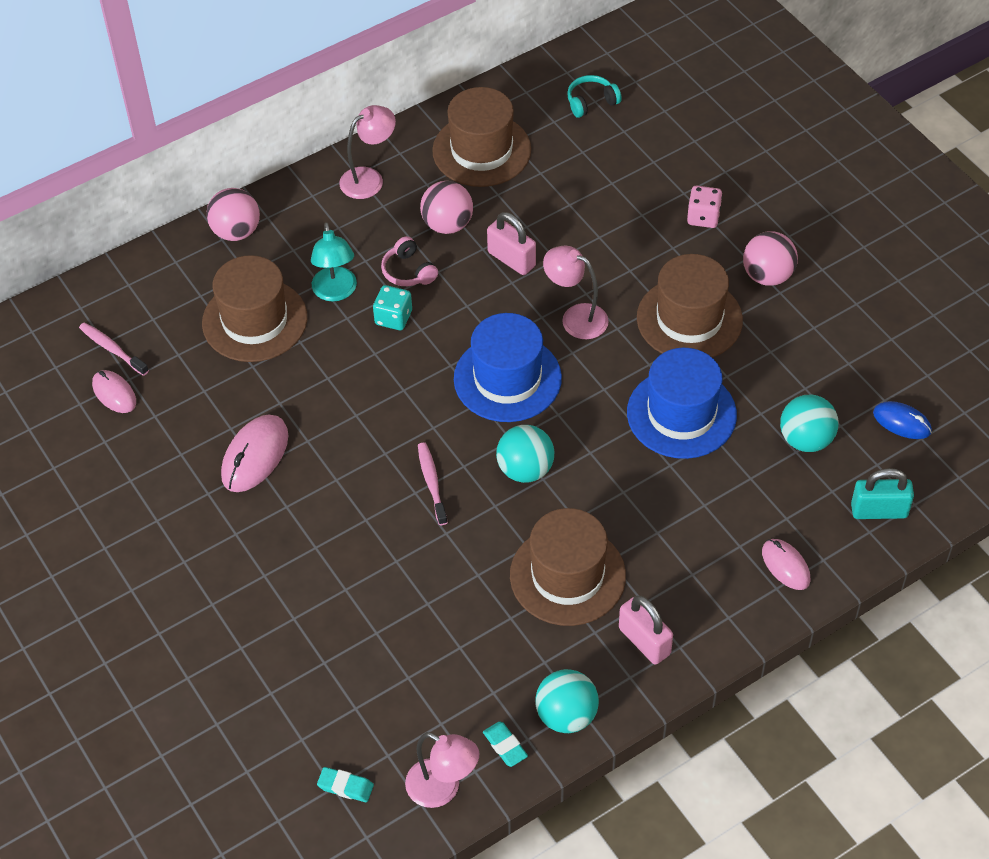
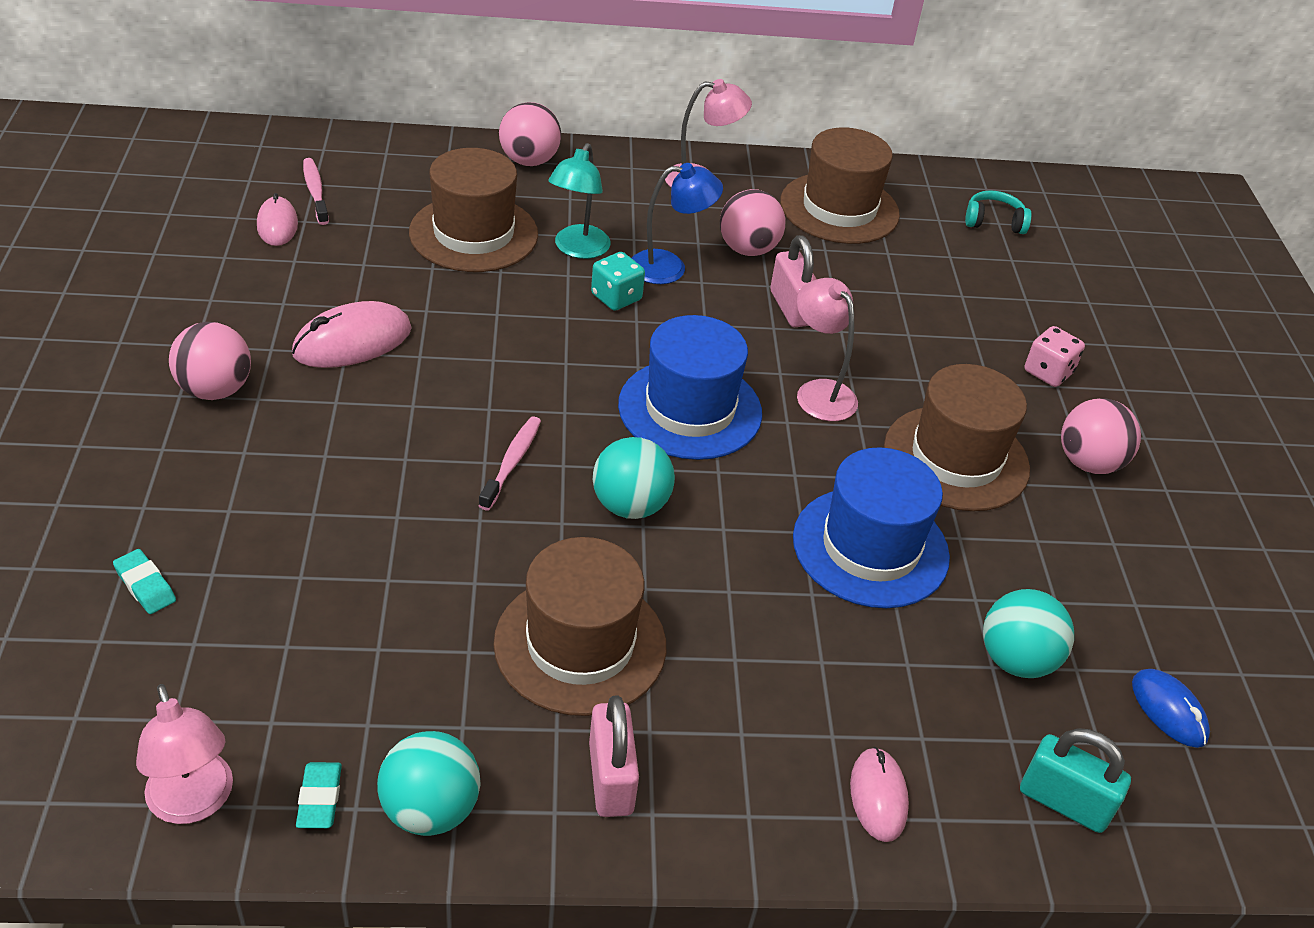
camera: 25 degrees right, 10 degrees down
turquoise eraser [317,767,374,802] -> turquoise eraser moved to [113,549,176,614]
pink headphones [381,236,438,286] -> blue lamp [632,163,723,284]
none -> pink ball [169,322,251,400]

